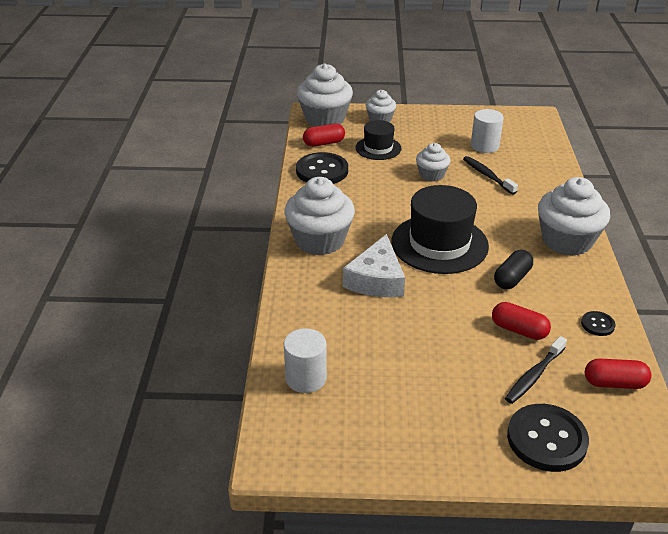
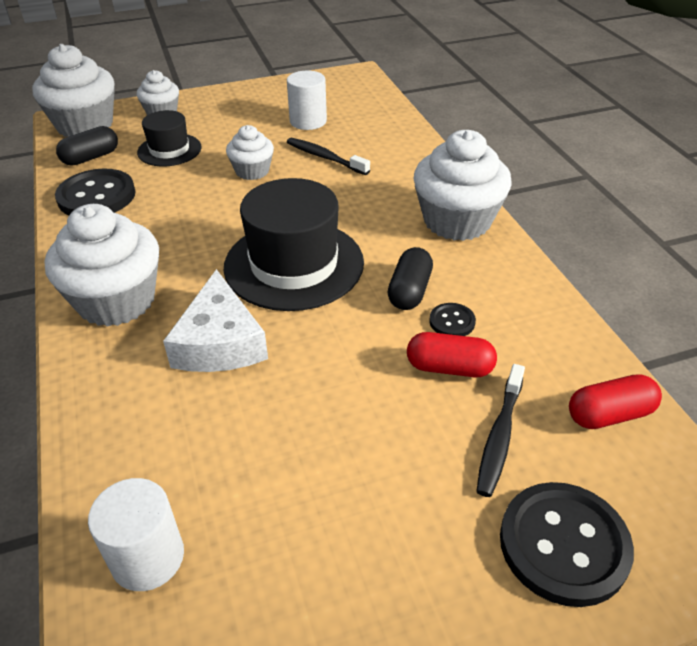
camera: 20 degrees left, 5 degrees up
red capsule [303,123,345,147] -> black capsule [56,126,118,166]
black button [581,311,615,336] -> black button moved to [429,303,476,336]

